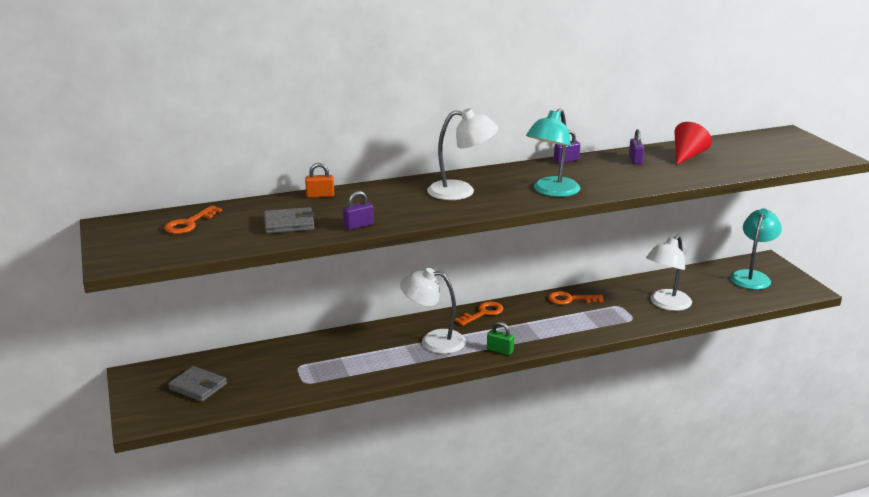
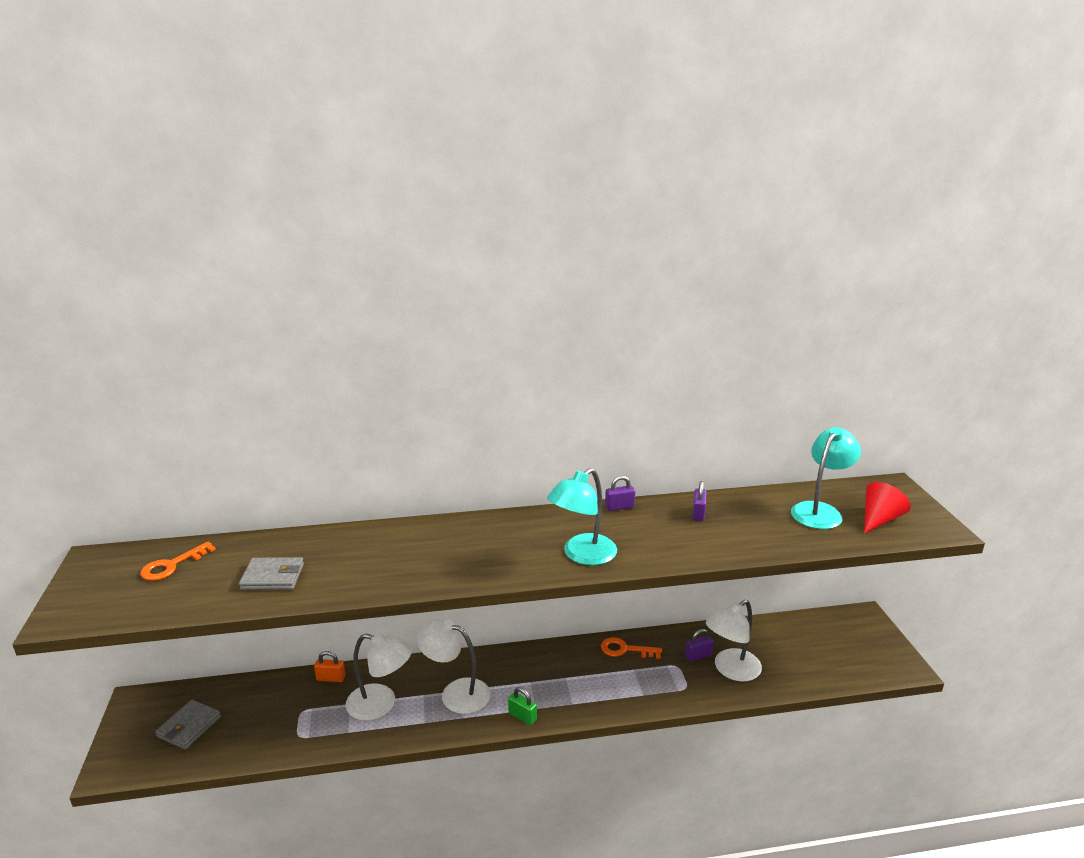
camera: 10 degrees right, 0 degrees up
grey wallet [168,366,227,402] -> grey wallet turned 75 degrees clockwise [155,700,221,750]
orange padlock [305,163,334,198] -> orange padlock moved to [314,651,345,682]
purple padlock [343,191,374,230] -> purple padlock moved to [685,629,713,661]
white lamp [427,108,499,200] -> white lamp moved to [346,632,412,721]
orange key [455,302,503,326] -> none
red cone [674,122,712,165] -> red cone moved to [864,482,911,534]
turquoise lamp [730,208,782,290] -> turquoise lamp moved to [791,427,861,529]

